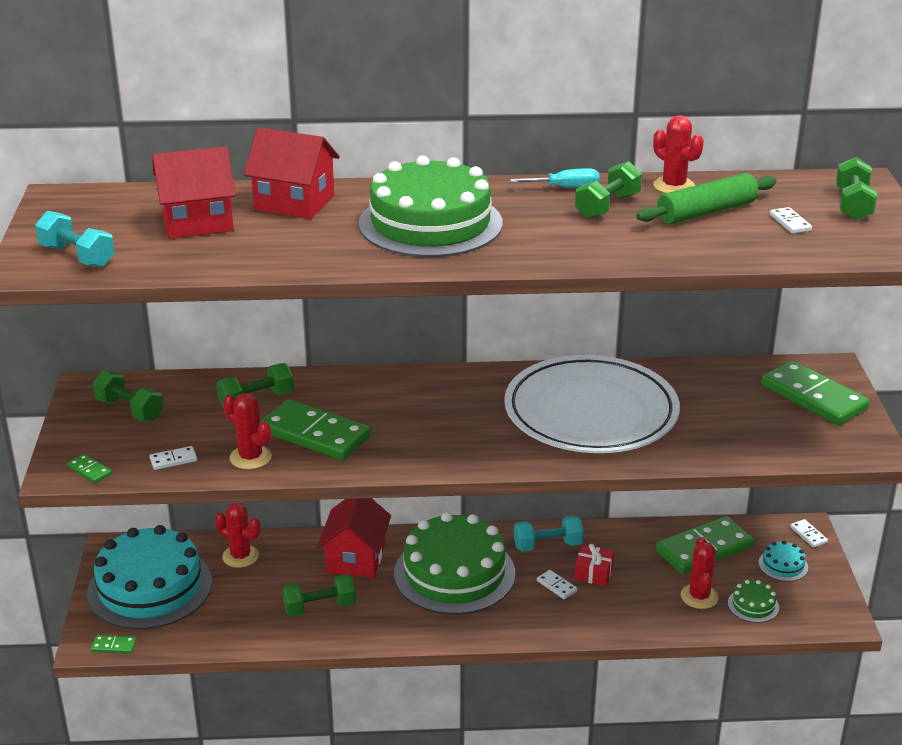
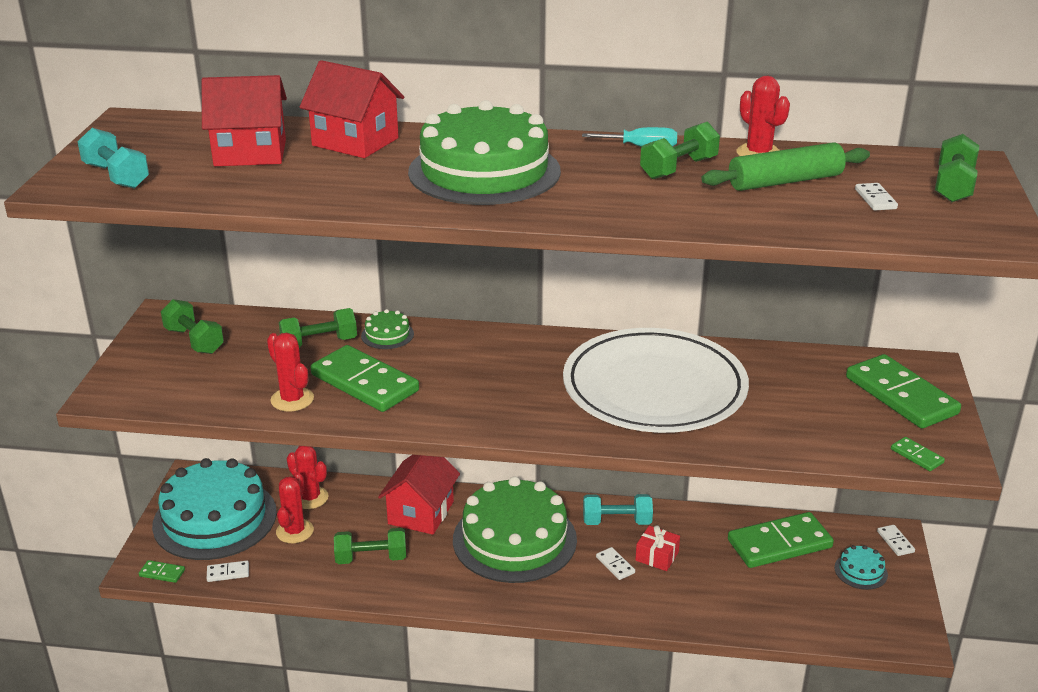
camera: 10 degrees right, 0 degrees up
green domino [67,454,112,484] -> green domino moved to [891,437,945,471]
white domino [150,446,197,470] -> white domino moved to [207,561,249,582]
red cactus [681,537,719,609] -> red cactus moved to [276,472,314,543]
green cake [728,580,779,623] -> green cake moved to [361,309,414,349]

